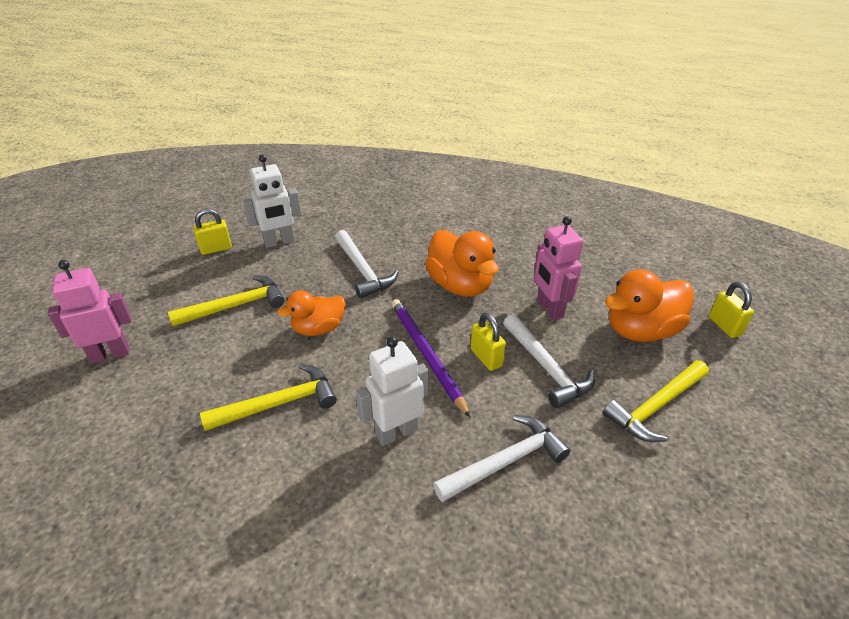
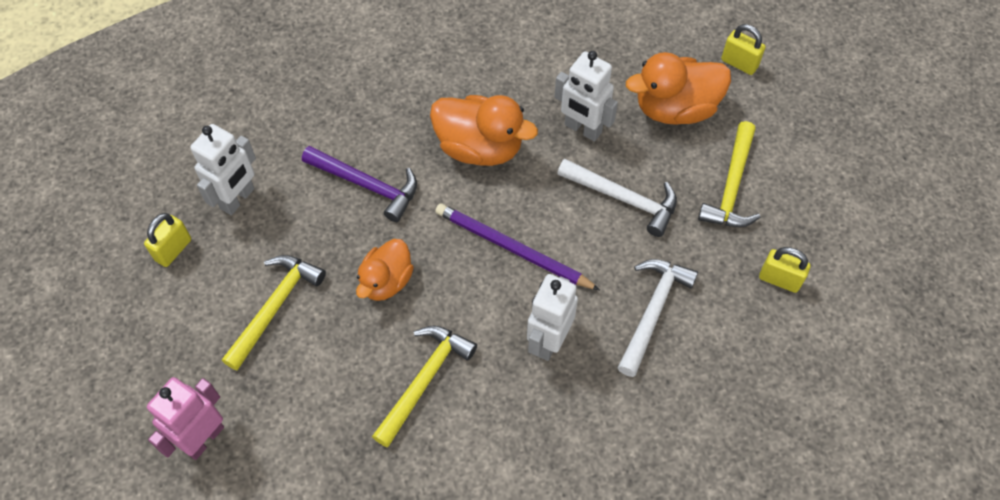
camera: 35 degrees left, 20 degrees up
white hammer [335,230,398,298] -> purple hammer [302,146,417,222]
yellow padlock [471,313,506,371] -> yellow padlock moved to [759,247,811,293]
pink robot [534,216,583,320] -> white robot [555,51,618,142]
orange duck [605,269,694,342] -> orange duck turned 45 degrees clockwise [626,52,731,125]

